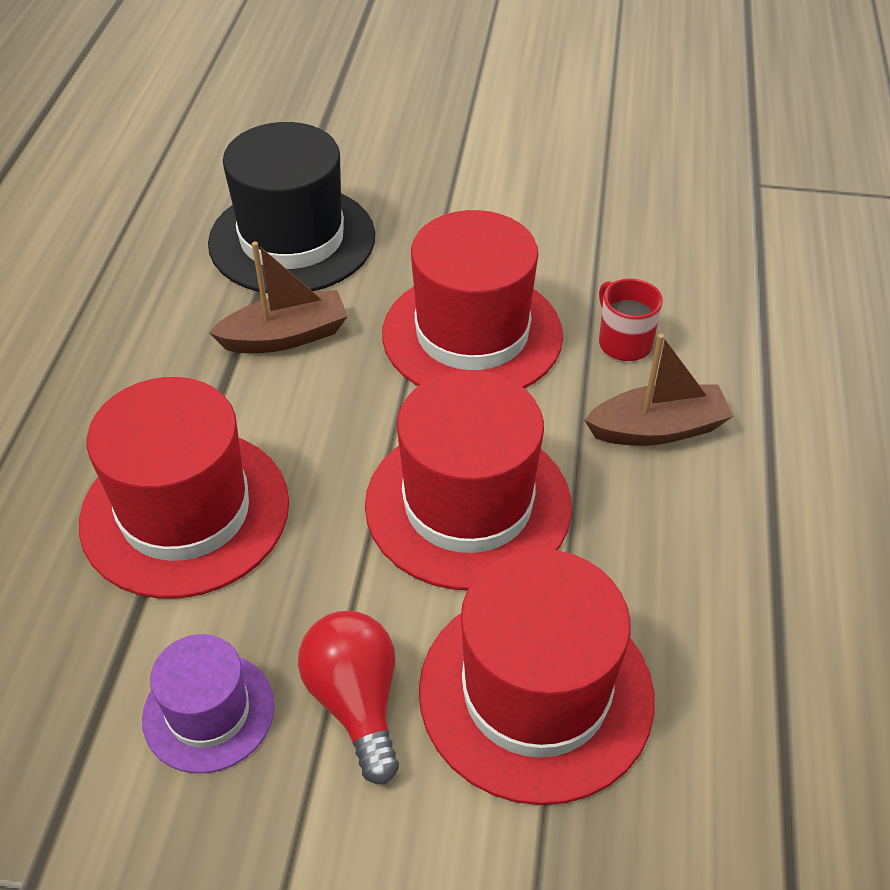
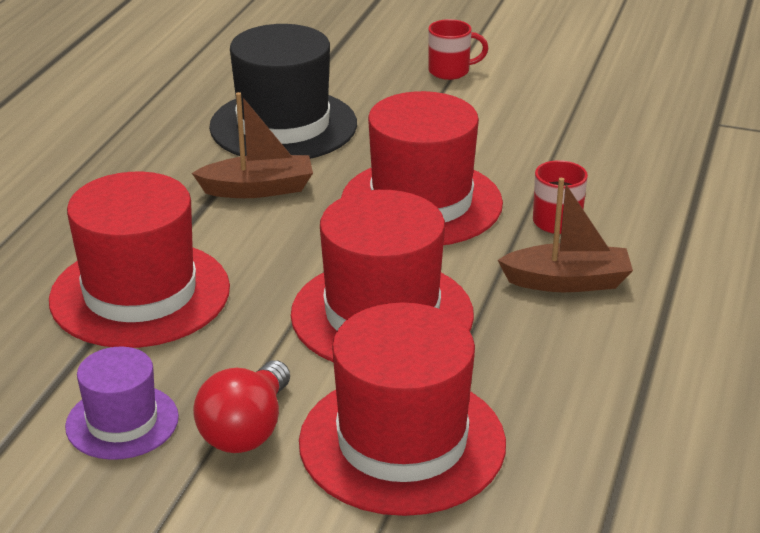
camera: 10 degrees right, 15 degrees down
red light bulb [298,611,399,784] -> red light bulb turned 150 degrees counterclockwise [193,360,290,453]
none -> red mug [428,19,488,80]

